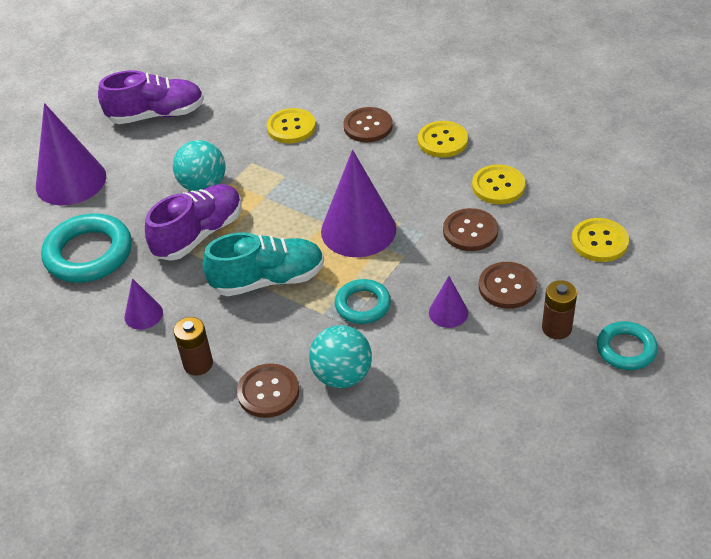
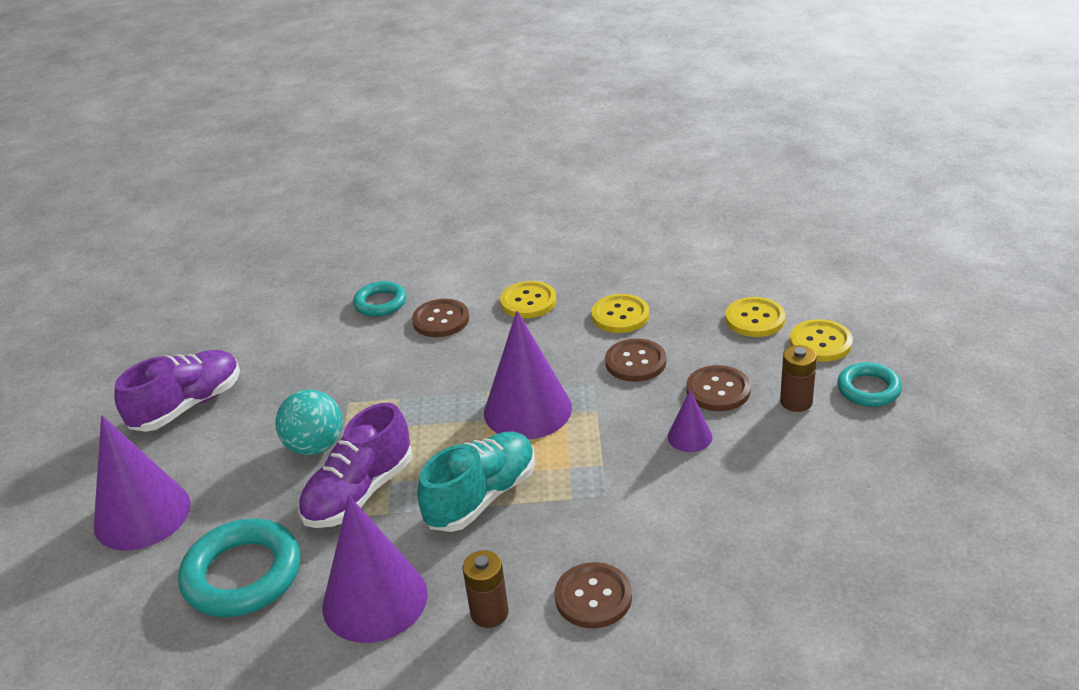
camera: 35 degrees left, 10 degrees down
purple cone [124,278,163,329] -> purple cone [323,496,428,643], size x2.08
purple shoe [145,184,242,261] -> purple shoe turned 150 degrees counterclockwise [298,403,412,528]
yellow button [267,108,316,143] -> yellow button moved to [790,319,853,362]
turquoise ball [309,325,372,388] -> none
turquoise ring [335,279,391,324] -> turquoise ring moved to [353,281,406,317]

